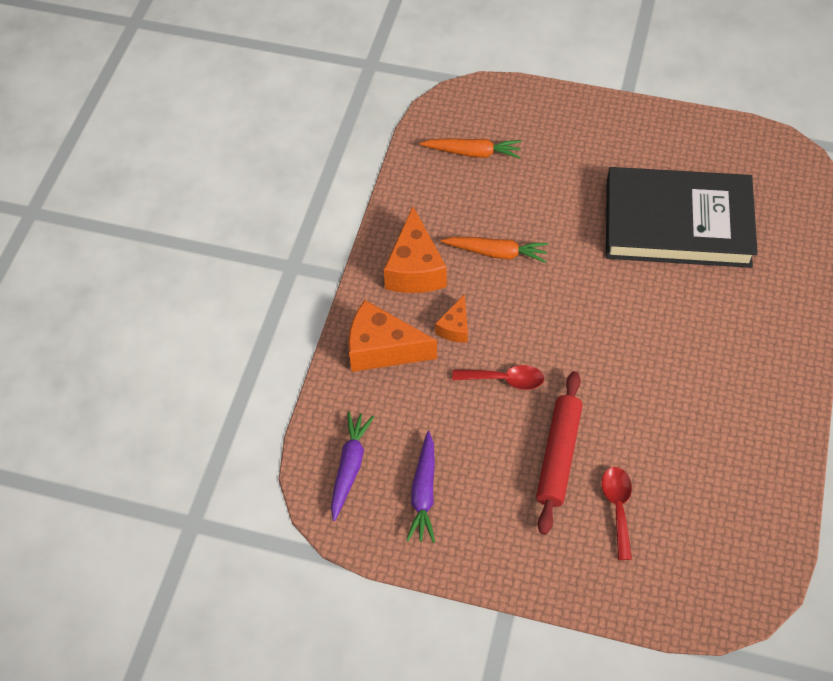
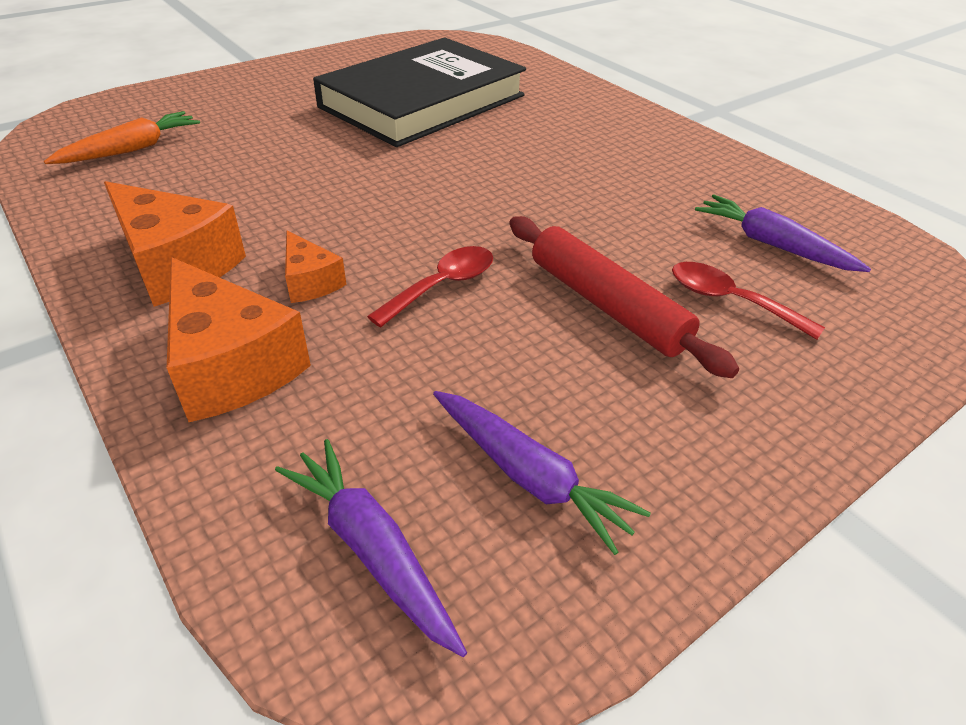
camera: 55 degrees left, 15 degrees down
orange cheese [348,300,437,372] -> orange cheese turned 90 degrees counterclockwise [167,257,311,422]
orange carrot [441,237,549,263] -> none
none -> purple carrot [695,194,871,272]

